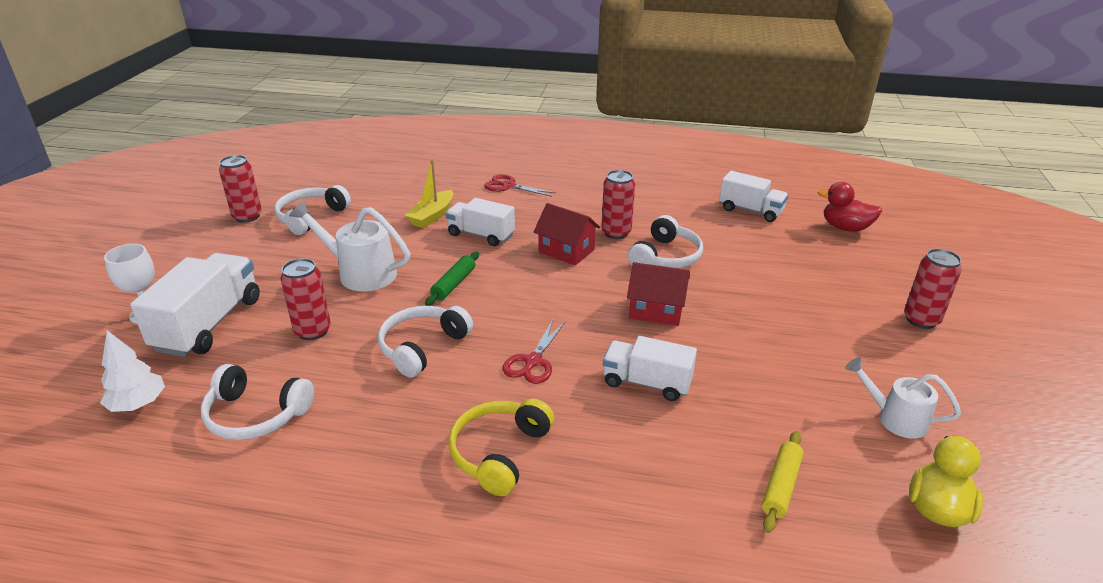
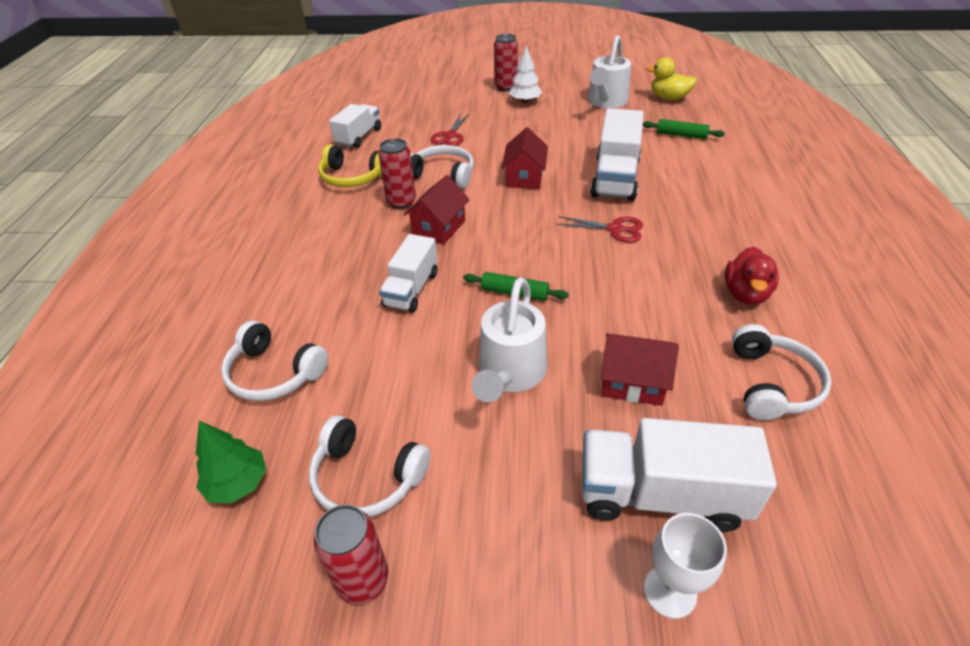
camera: 95 degrees left, 10 degrees up
white tree [100,330,165,412] -> white tree moved to [509,46,543,103]
red can [280,258,331,340] -> red house [601,333,679,406]
white headphones [378,306,473,378] -> white headphones moved to [221,321,328,401]
yellow boat [405,160,453,228] -> none
yellow headphones [448,399,554,496] -> yellow headphones moved to [318,144,382,187]
red scissors [484,174,556,197] -> red scissors moved to [430,114,469,146]
white truck [603,336,697,401] -> white truck [590,108,643,201], size x1.54
yellow rolling pin [762,431,804,533] -> green rolling pin [643,119,725,139]
red duck [817,182,882,232] -> red duck moved to [725,247,779,305]
white watering can [845,357,961,439] -> white watering can [588,35,631,108], size x1.54
none -> green tree [196,421,266,503]

